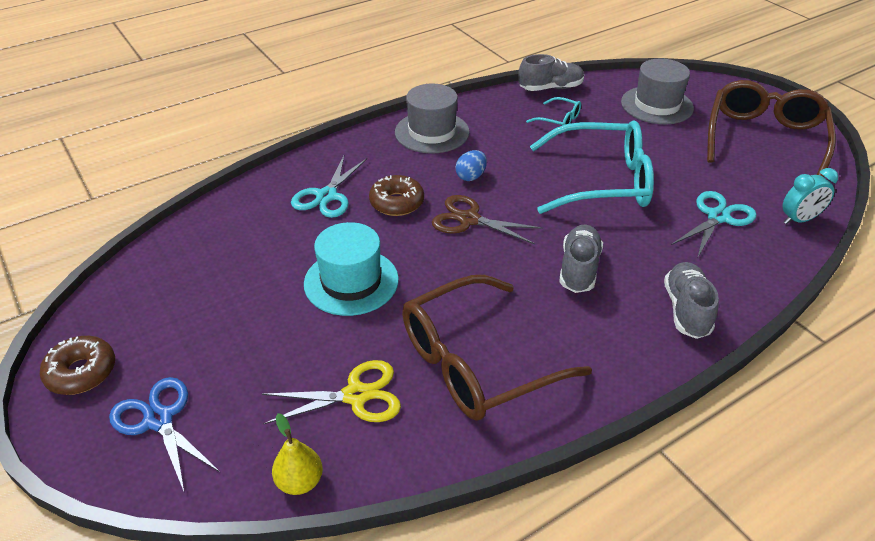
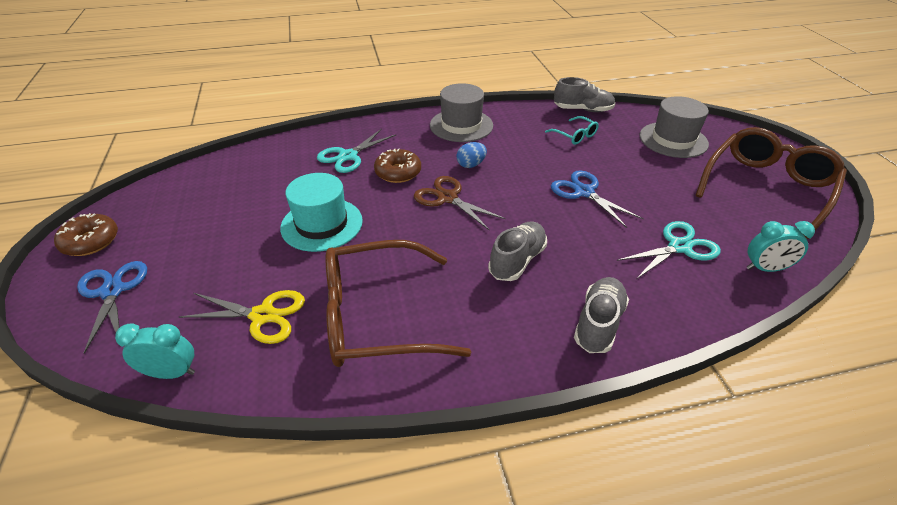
camera: 20 degrees right, 0 degrees up
yellow pear [272,413,323,495] -> turquoise clock [115,324,195,379]
turquoise glasses [530,121,654,214] -> blue scissors [551,170,644,228]

